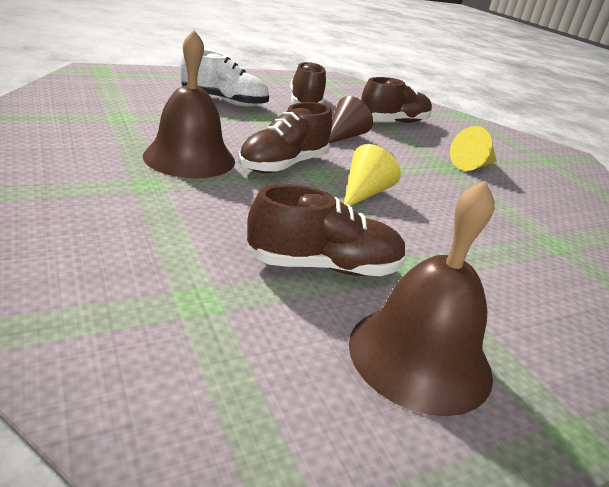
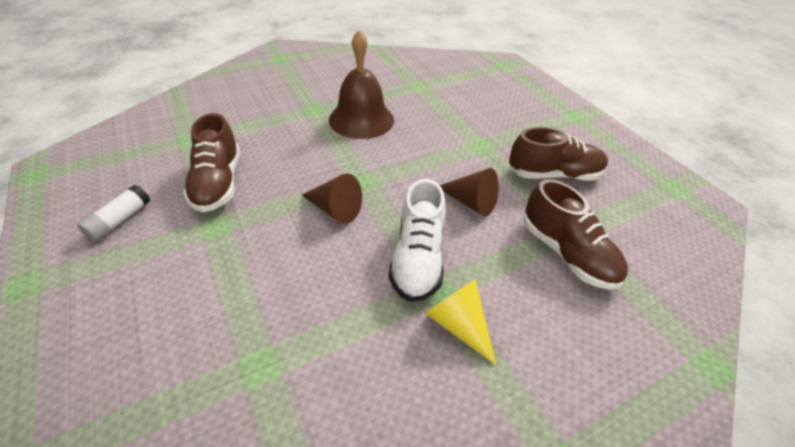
camera: 90 degrees right, 15 degrees up
white shoe [180,50,269,107] -> white shoe moved to [388,179,446,302]
brown shoe [238,102,332,173] -> none
yellow cone [344,144,401,206] -> brown cone [302,173,362,224]
brown bell [349,180,495,416] -> white glue stick [77,185,150,242]

